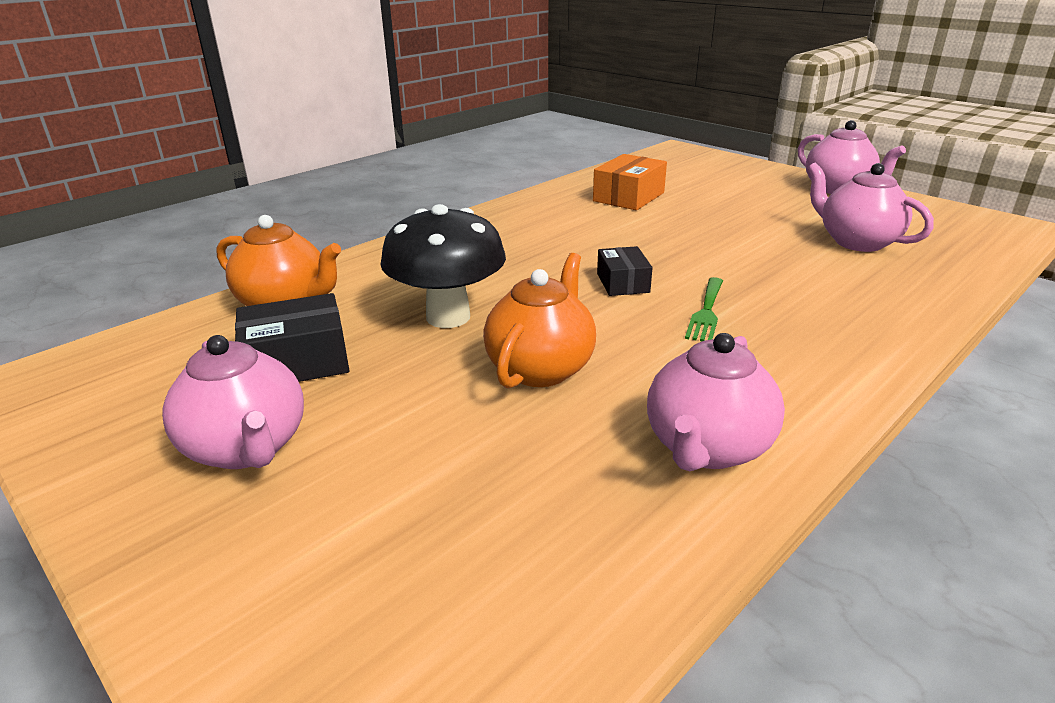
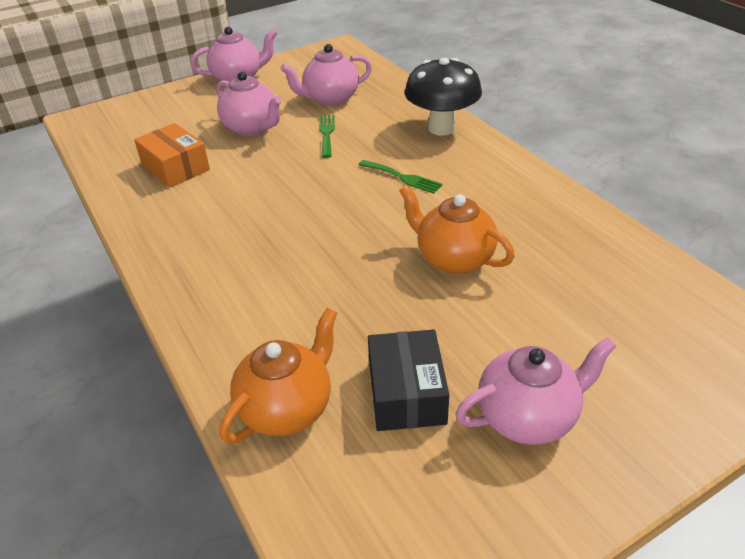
camera: 75 degrees left, 10 degrees up
black mushroom [380,204,506,328] -> black mushroom moved to [405,58,482,136]
black box [597,246,653,296] -> none
pink teapot [647,333,785,471] -> pink teapot moved to [216,71,282,136]
none -> green fork [319,115,335,158]

